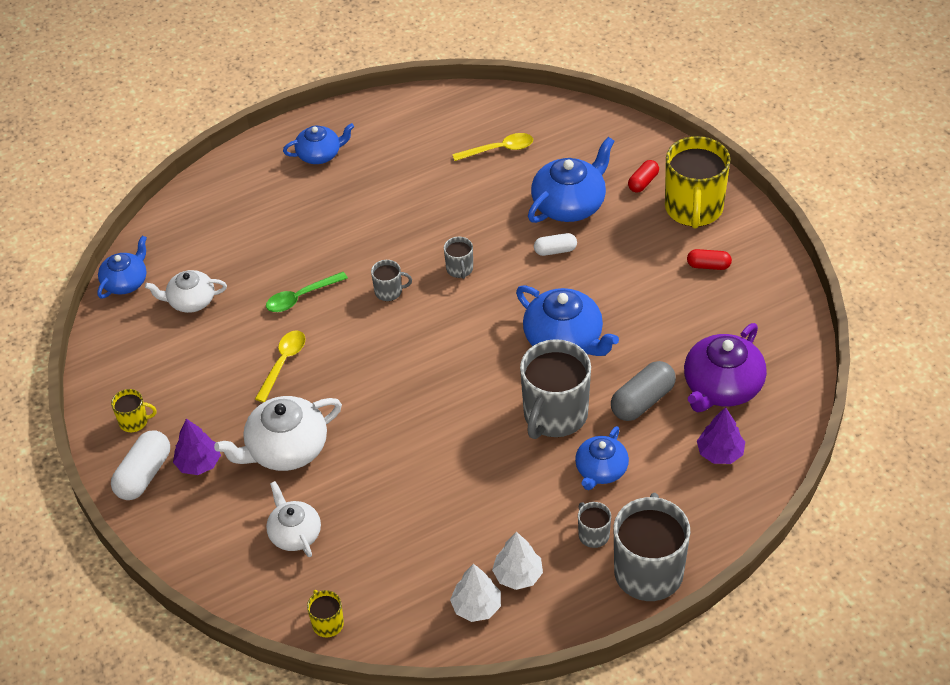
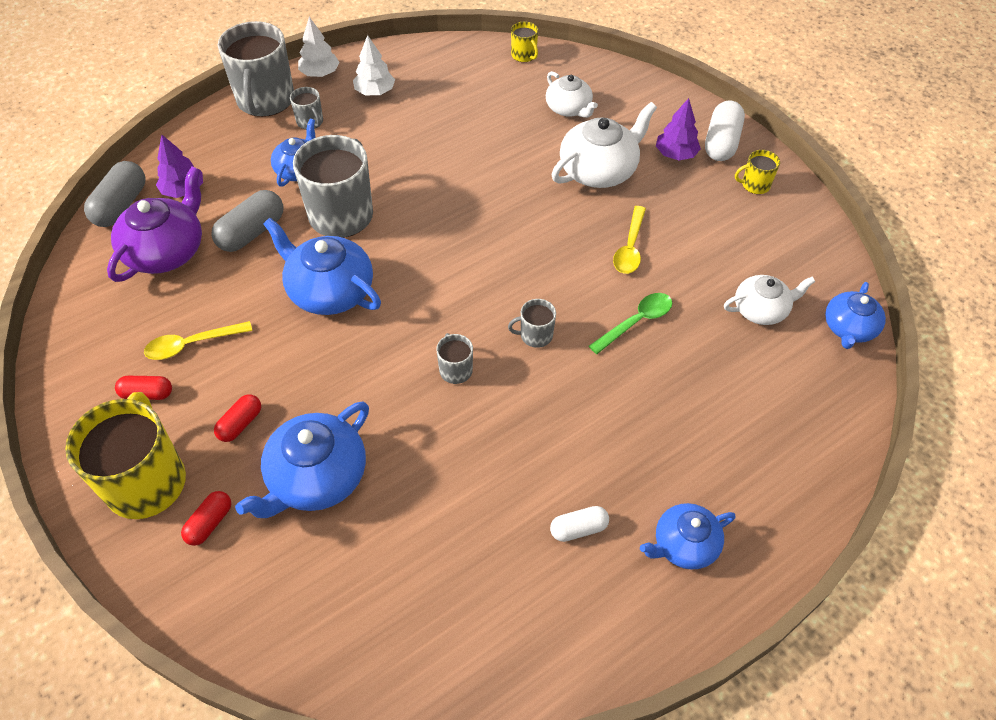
camera: 170 degrees right, 5 degrees up
white tree [450,564,501,622] -> white tree moved to [298,17,340,77]
yellow spoon [452,133,533,161] -> yellow spoon moved to [144,321,252,360]
white capsule [534,233,577,256] -> white capsule moved to [550,506,609,542]
none -> grey capsule [84,161,145,227]
none -> red capsule [214,394,261,442]

